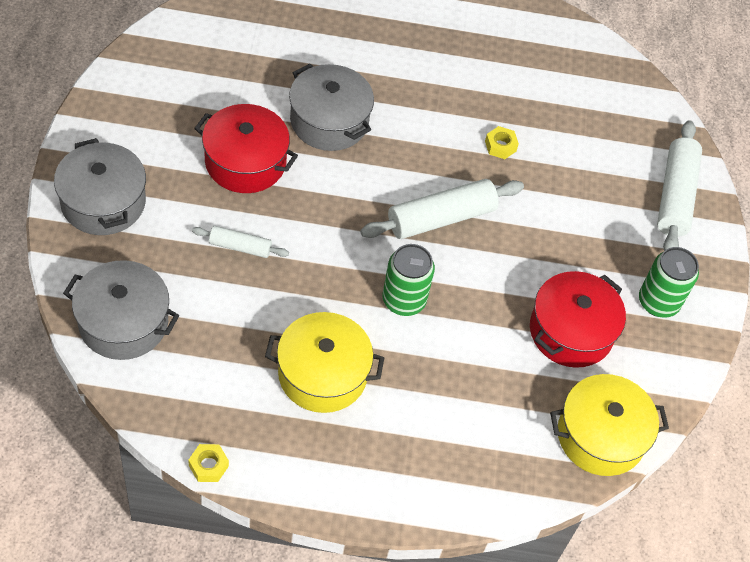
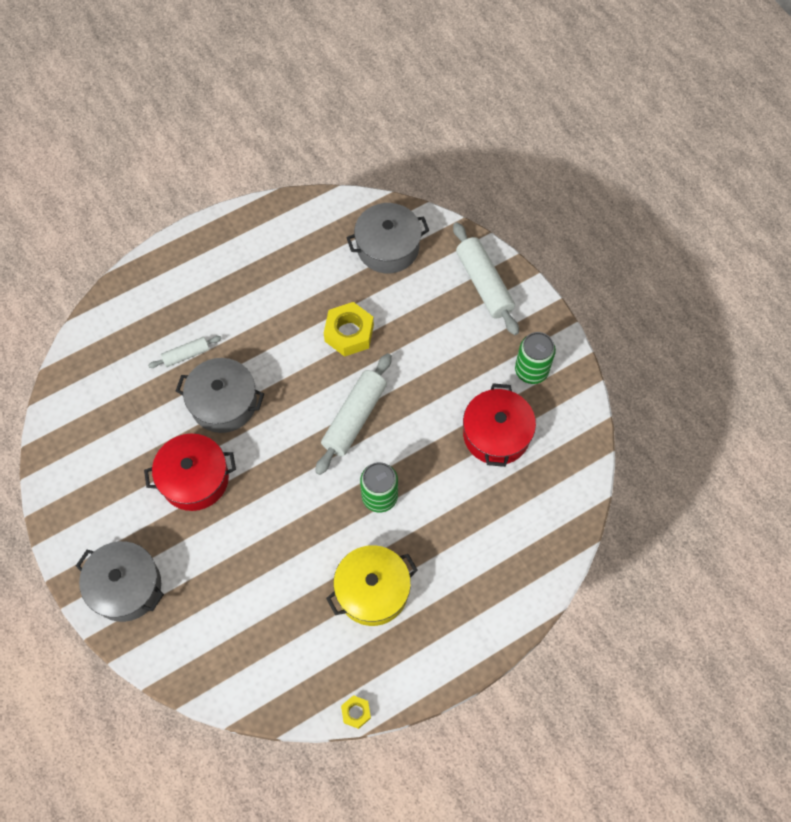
camera: 30 degrees left, 10 degrees up
grey pot [63,260,179,360] -> grey pot moved to [346,203,429,273]
white rolling pin [192,226,289,258] -> white rolling pin moved to [148,336,222,368]
yellow nut [485,126,519,159] -> yellow nut [324,302,374,357], size x1.91
yellow pot [550,374,669,476] -> none

